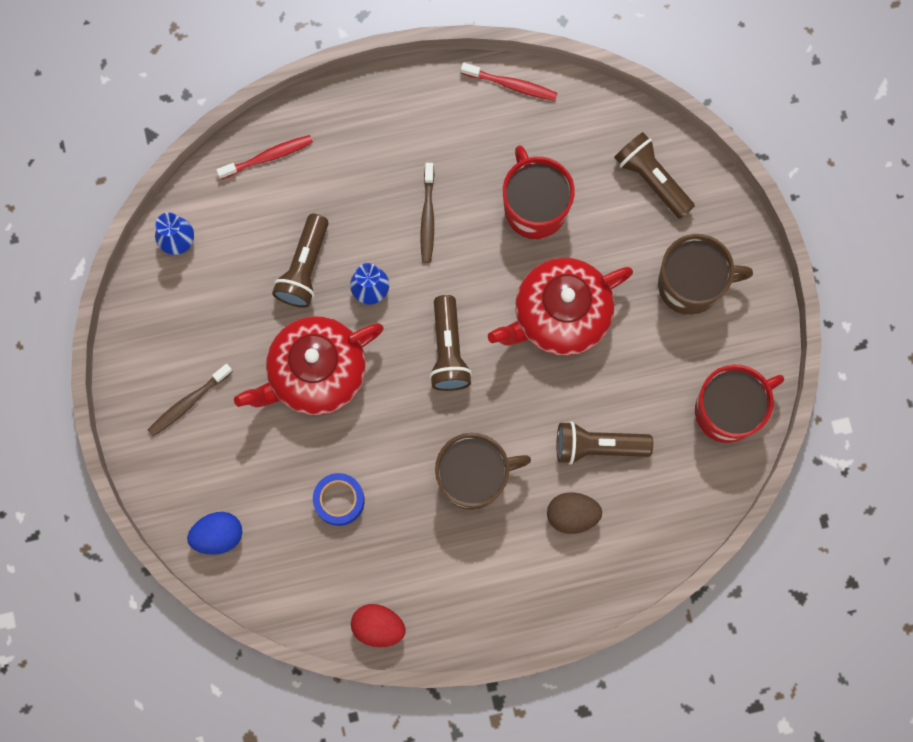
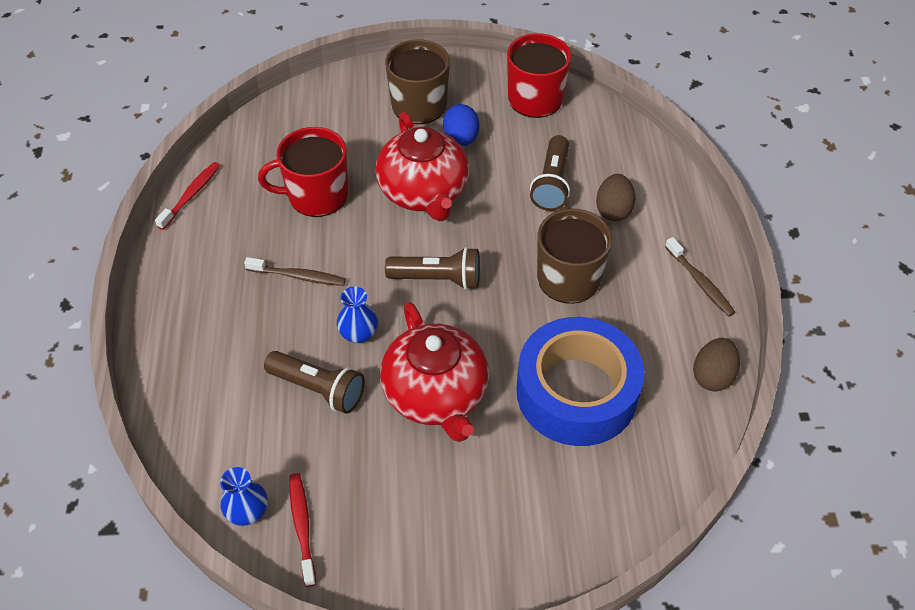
camera: 80 degrees left, 25 degrees down
brown toothbrush [148,364,233,436] -> brown toothbrush moved to [665,237,736,317]
blue egg [187,512,242,555] -> blue egg moved to [443,104,479,146]
red toothbrush [216,135,313,179] -> red toothbrush moved to [290,473,316,587]
blue tape [313,473,365,526] -> blue tape [516,317,645,446], size x2.25
red egg [351,604,406,647] -> brown egg [693,338,740,392]
brown flashlight [614,132,695,219] -> none

